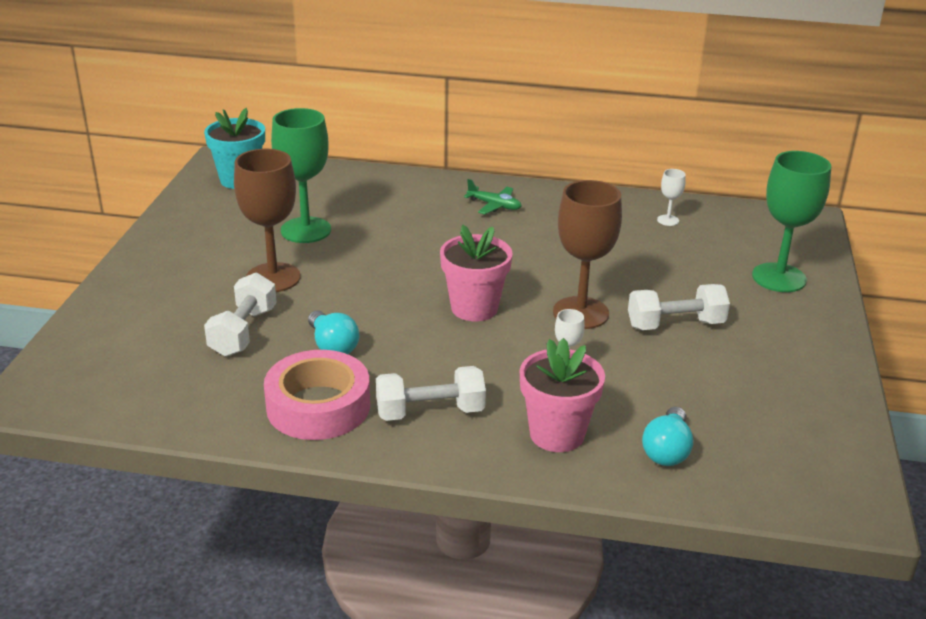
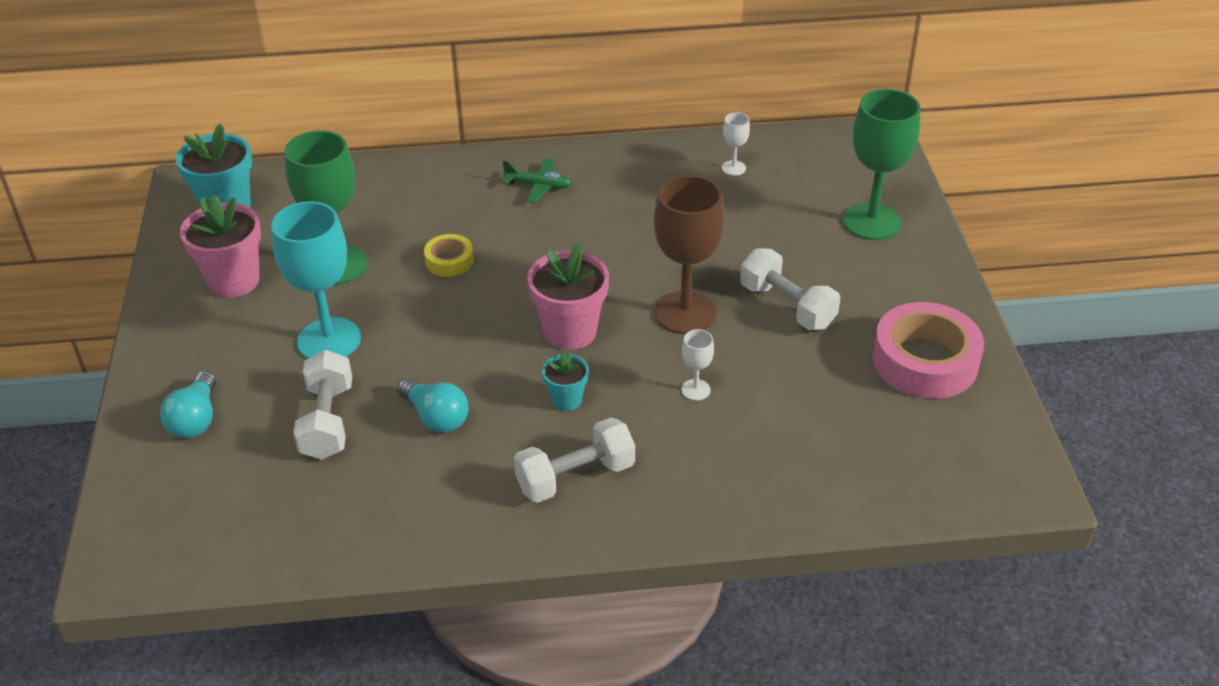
camera: 15 degrees left, 10 degrees up
brown goblet [234,149,301,292] -> turquoise goblet [271,201,361,359]
pink tape [264,350,370,440] -> pink tape moved to [872,302,984,399]
pink flower pot [520,338,605,452] -> pink flower pot moved to [180,194,261,298]
white dumbbell [628,284,730,330] -> white dumbbell turned 75 degrees clockwise [740,248,840,330]
turquoise light bulb [642,407,693,466] -> turquoise light bulb moved to [160,371,216,438]
none -> yellow tape [424,234,474,277]
none -> turquoise flower pot [542,350,589,411]

